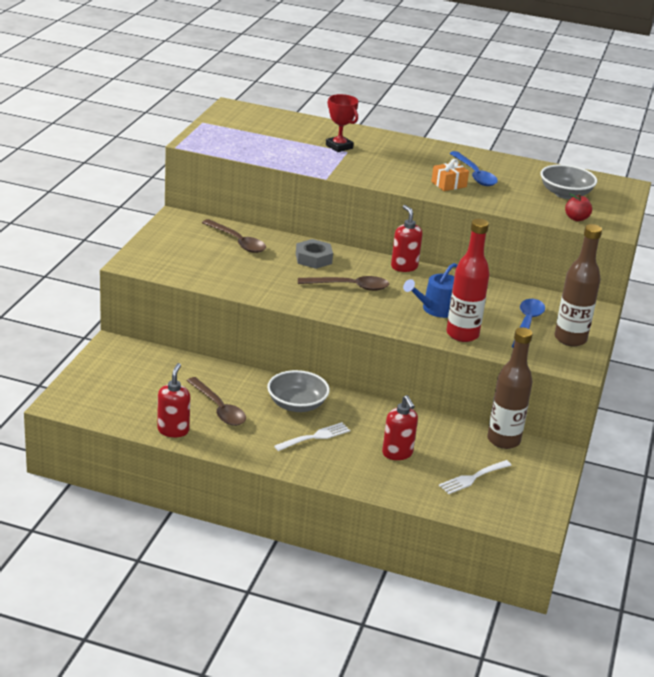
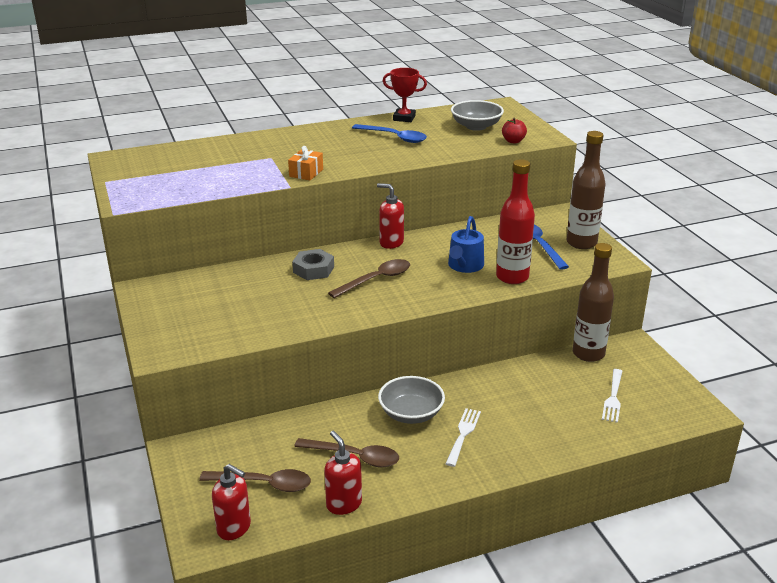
camera: 35 degrees left, 0 degrees up
brown spoon [202,219,266,253] -> brown spoon moved to [199,469,311,492]
red trophy [326,94,359,152] -> red trophy moved to [383,68,427,122]
red soap dispenser [382,395,418,460] -> red soap dispenser moved to [212,464,251,540]
orange gift [431,159,469,191] -> orange gift moved to [288,146,323,180]

